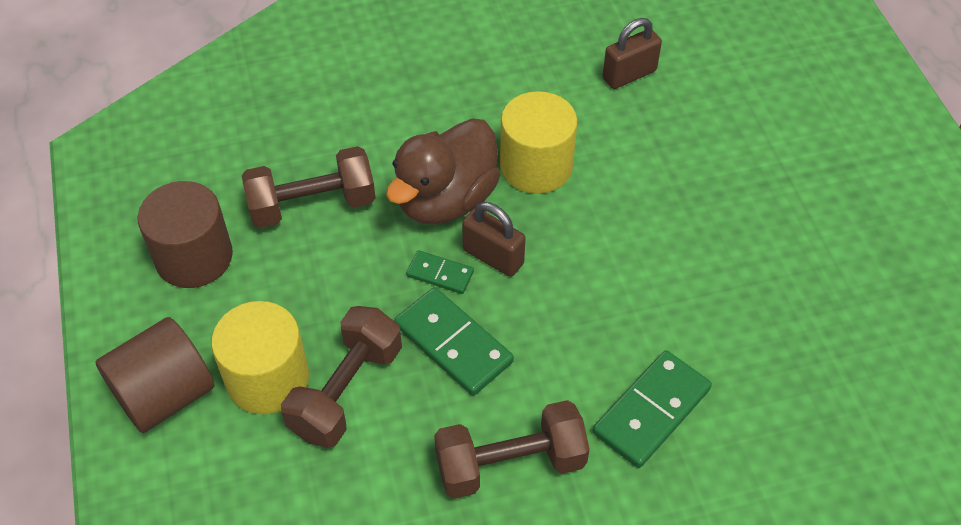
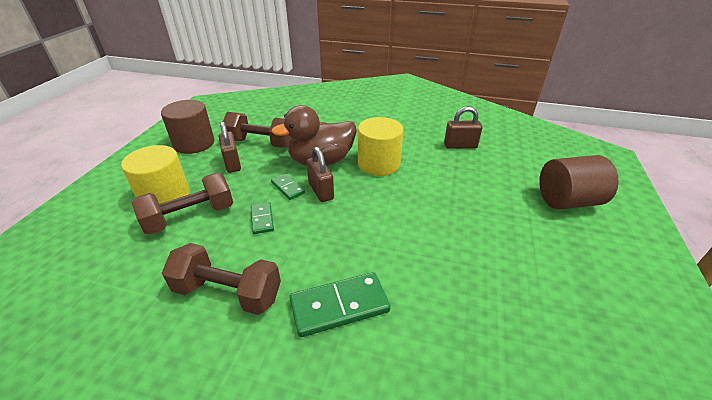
camera: 30 degrees right, 15 degrees down
brown cylinder [95,317,214,433] -> brown cylinder moved to [539,155,619,210]
green domino [394,287,514,396] -> green domino [251,202,274,234], size x0.55
none -> brown padlock [219,121,241,173]

